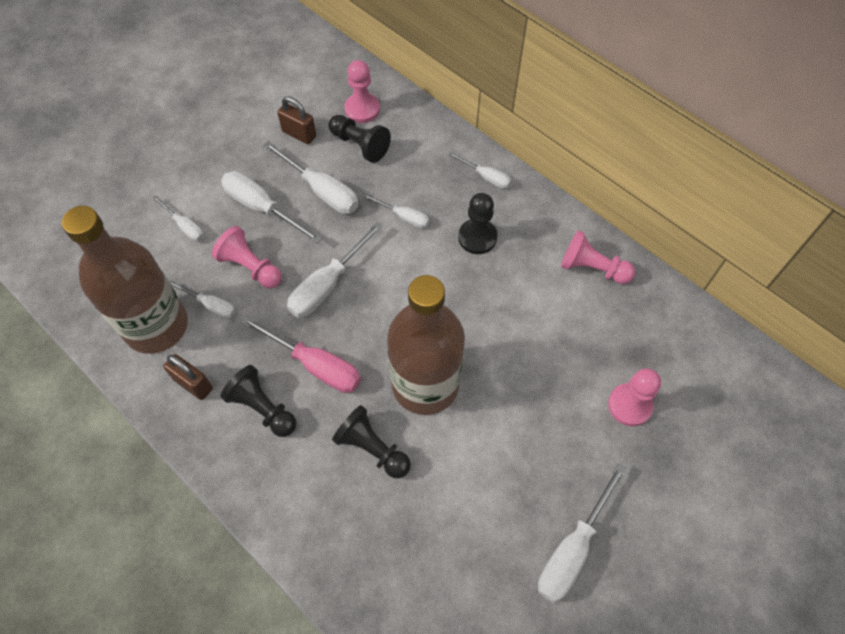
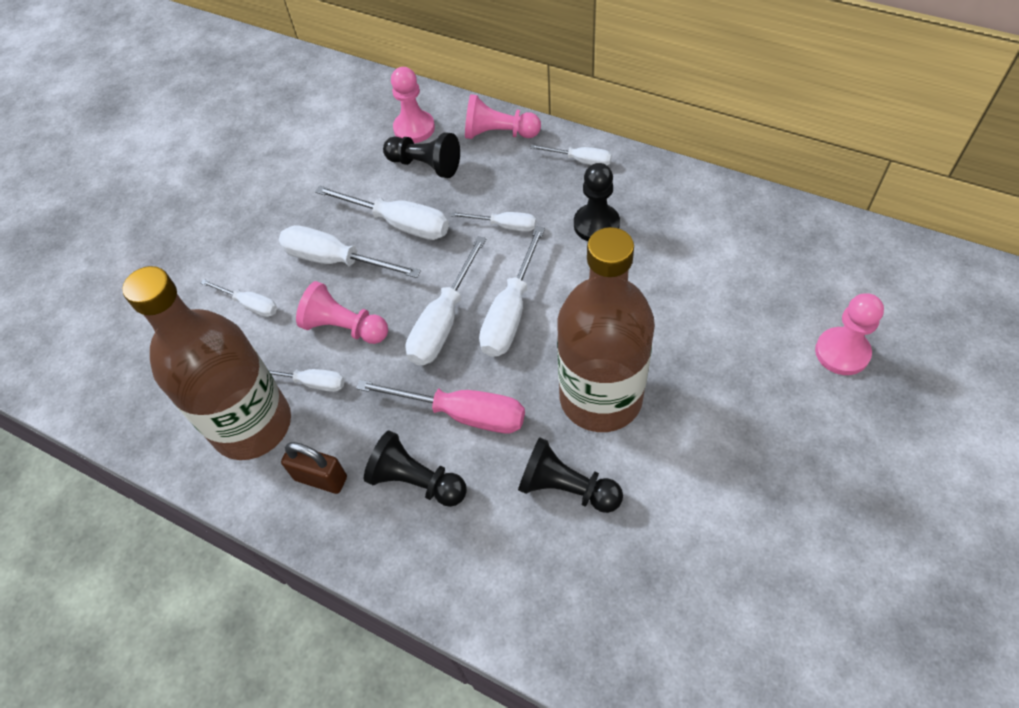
camera: 10 degrees left, 5 degrees down
brown padlock [277,96,316,144] -> none
white screwdriver [538,464,627,603] -> white screwdriver moved to [479,226,545,357]
pink pawn [561,230,635,284] -> pink pawn moved to [465,94,541,139]

